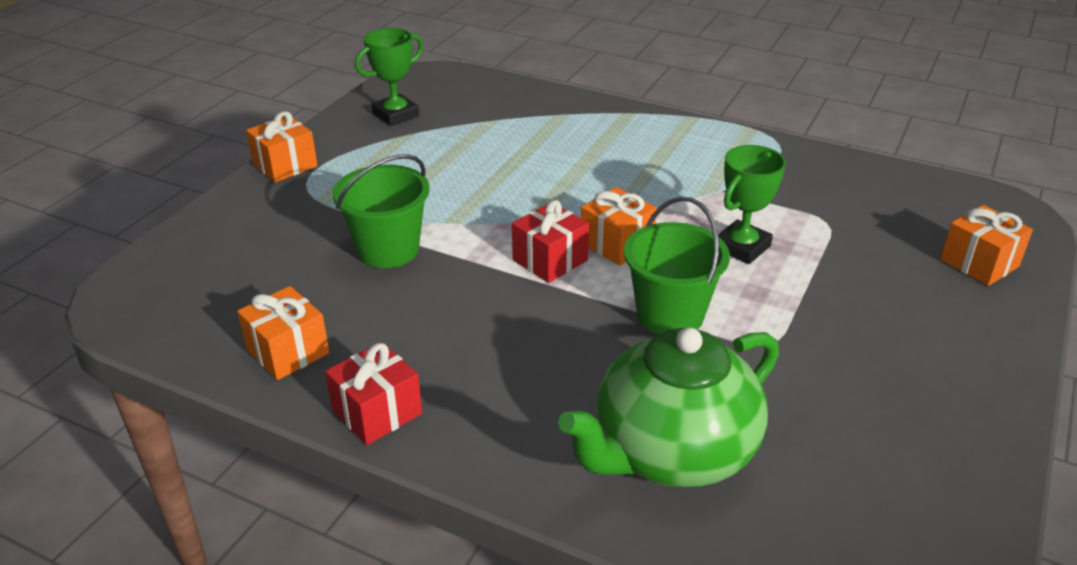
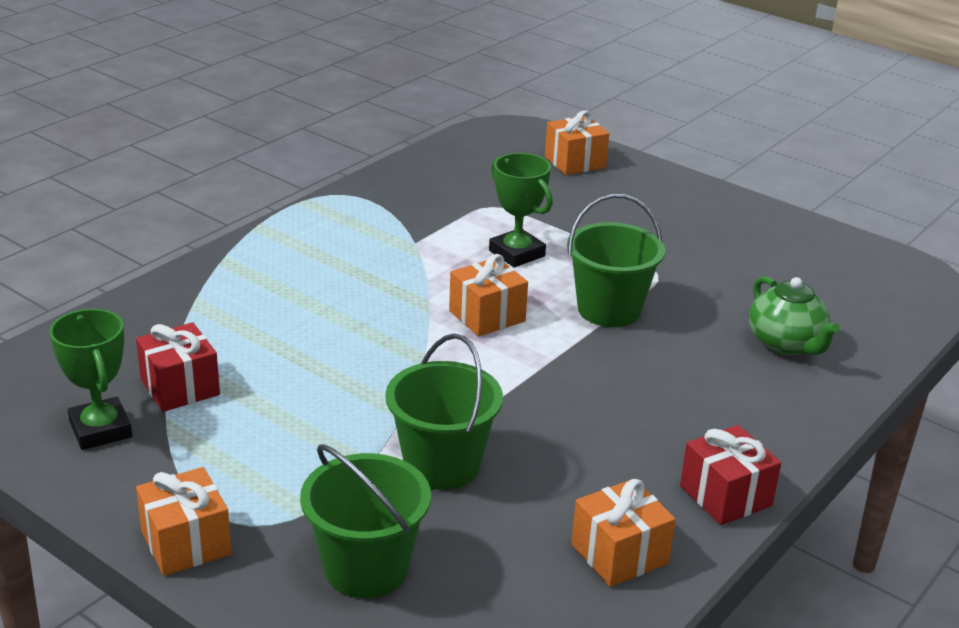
camera: 80 degrees left, 5 degrees down
red gift [512,200,589,283] -> red gift moved to [136,322,220,412]
green teapot [558,327,779,488] -> green teapot [749,276,840,355], size x0.58
none -> green bucket [300,444,431,598]

